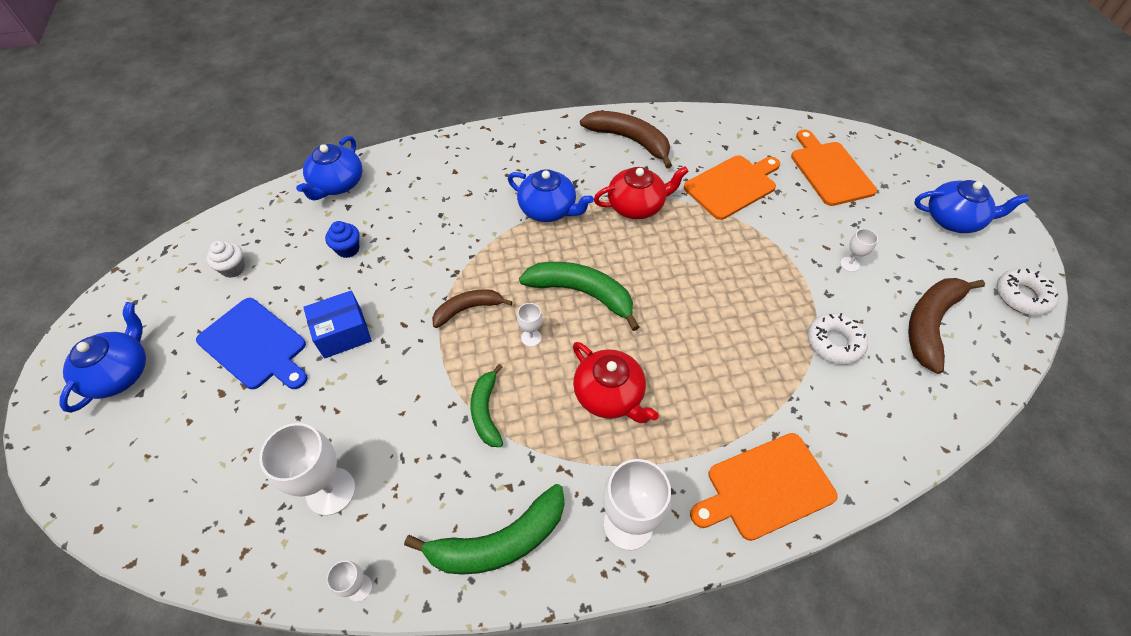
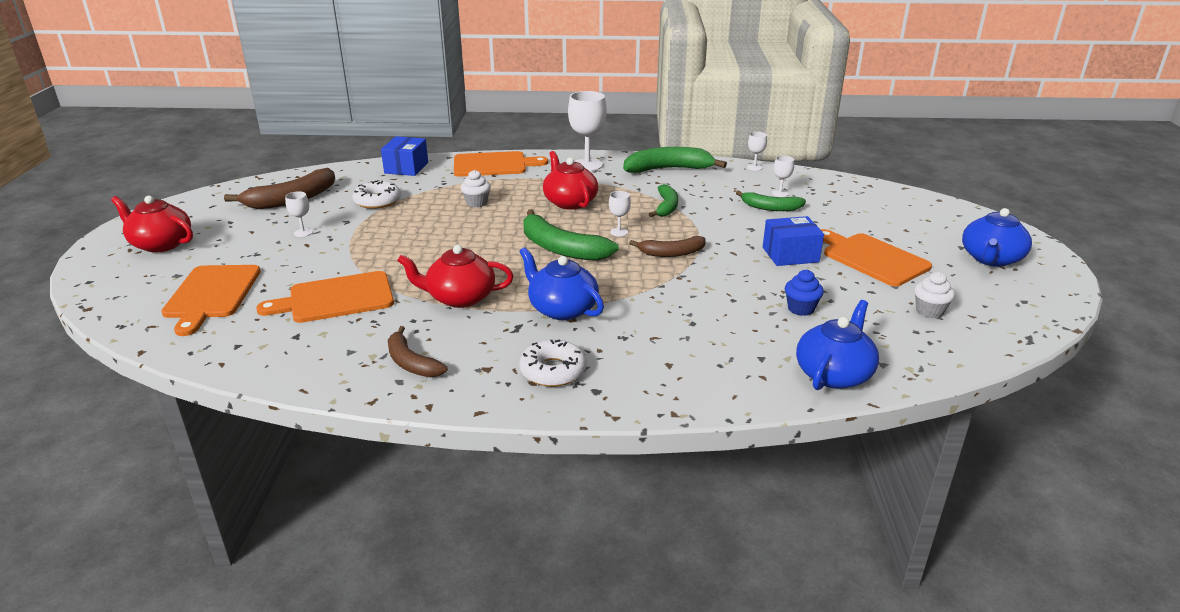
camera: 165 degrees left, 25 degrees down
blue cutting board [196,298,308,389] -> orange cutting board [821,229,932,286]
white goblet [259,423,355,516] -> white goblet [772,156,794,197], size x0.49
brown banana [580,111,672,169] -> brown banana [388,326,447,377], size x0.62
blue teapot [914,180,1029,233] -> red teapot [111,196,193,253]
white donut [997,268,1059,316] -> white donut moved to [519,339,586,387]
none -> blue box [381,136,428,176]
none -> white cupcake [461,170,491,207]
none -> green banana [736,190,806,211]

